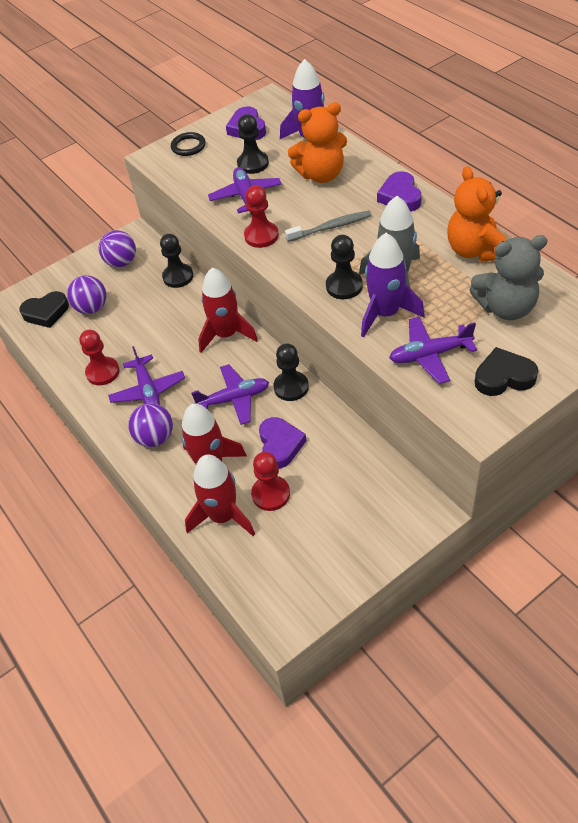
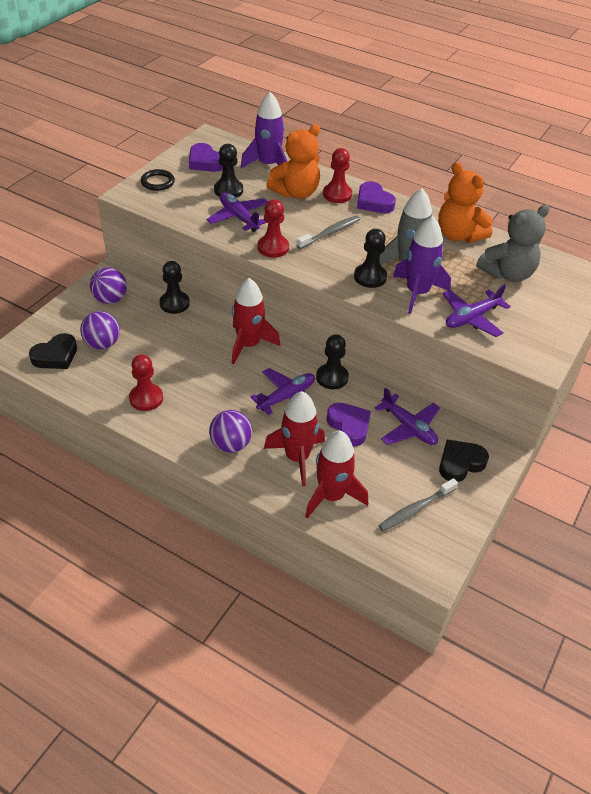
camera: 30 degrees left, 5 degrees down
purple plane [108,346,185,405] -> purple plane moved to [374,387,440,445]
red pawn [251,452,290,511] -> red pawn moved to [323,148,352,203]
black heart [475,347,538,396] -> black heart moved to [439,439,489,482]
none -> grey toothbrush [378,478,458,531]

